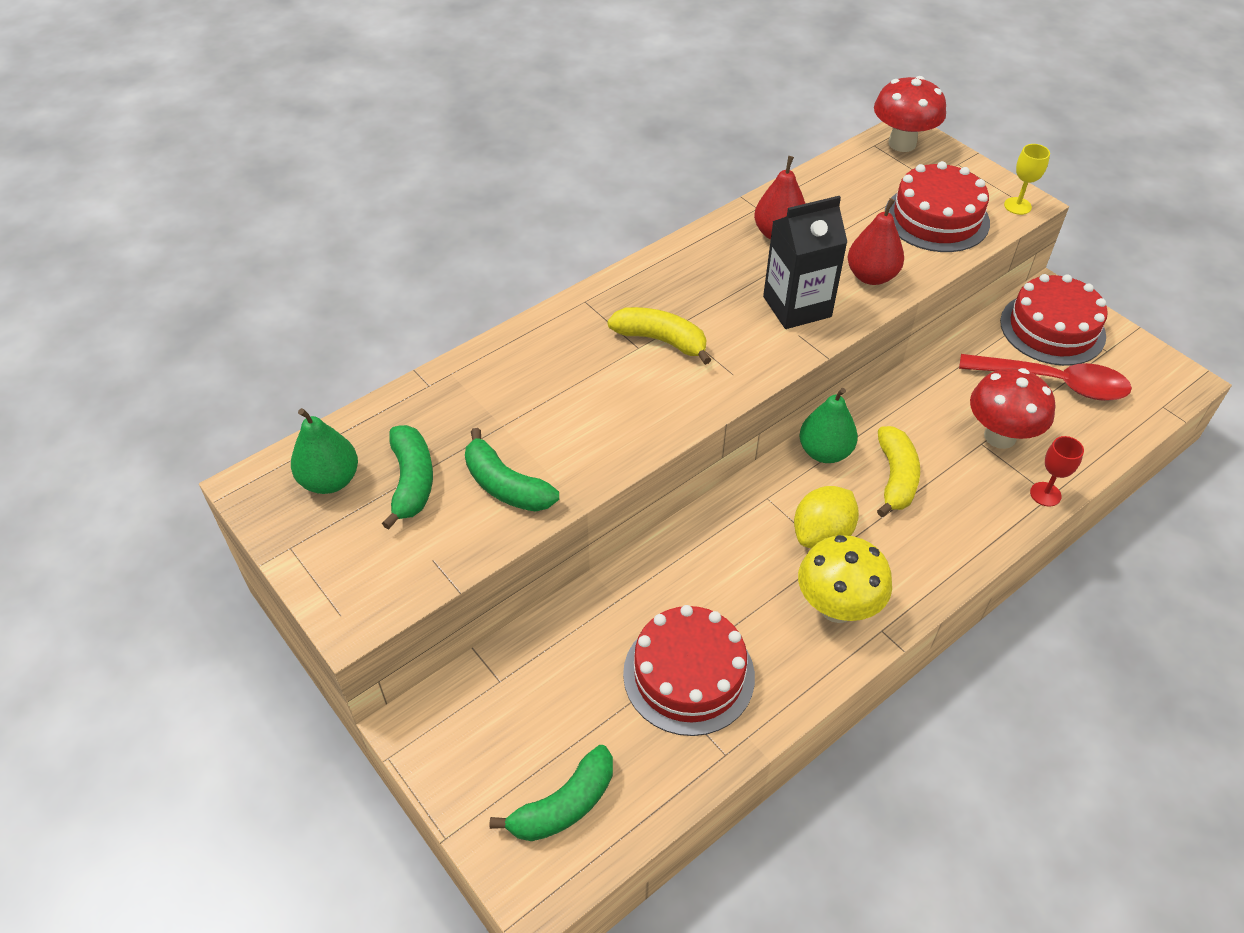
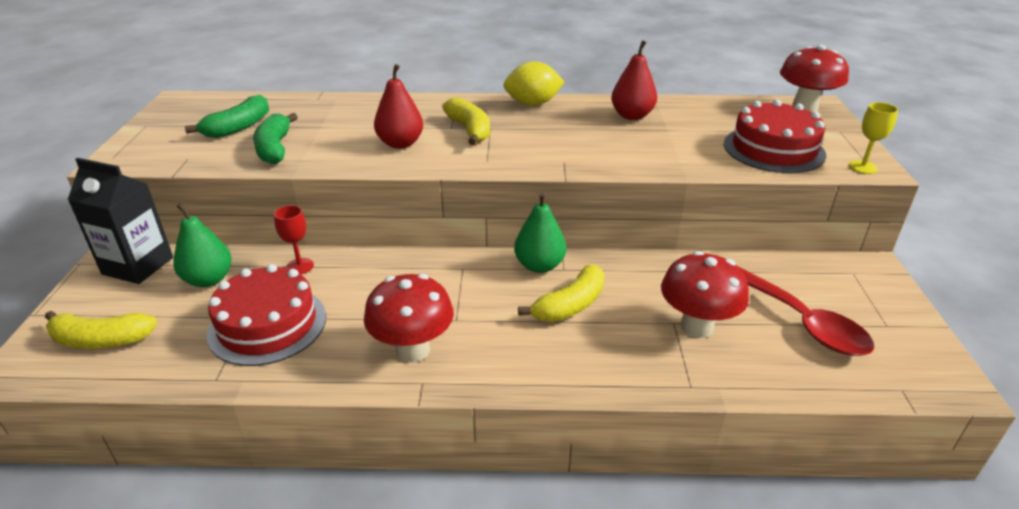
camera: 40 degrees right, 15 degrees down
green pear [291,408,358,494] -> green pear moved to [173,203,232,287]
green banana [489,745,613,841] -> yellow banana [45,311,158,349]
black carton [763,196,848,329] -> black carton moved to [68,158,173,284]
yellow lemon [794,486,859,549] -> yellow lemon moved to [503,61,565,106]
yellow mushroom [798,535,892,623] -> red mushroom [364,274,454,362]
red pear [848,198,904,285] -> red pear moved to [374,64,423,149]
red cake [1000,274,1108,366] -> none
red goblet [1030,436,1084,507] -> red goblet moved to [274,205,314,274]

